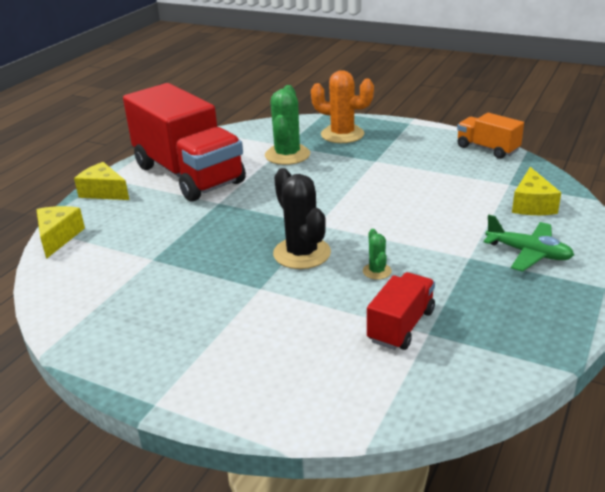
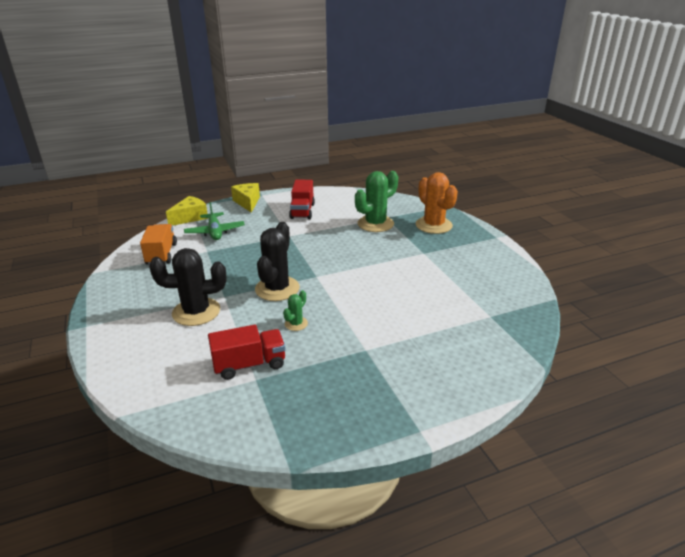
camera: 40 degrees right, 0 degrees up
red truck [123,83,246,202] -> red truck [289,180,315,219], size x0.46
orange truck [457,113,524,159] -> orange truck moved to [140,224,177,265]
green plane [484,215,574,272] -> green plane moved to [184,202,245,240]
yellow cheese [512,167,561,215] -> none
none -> black cactus [149,248,226,326]

